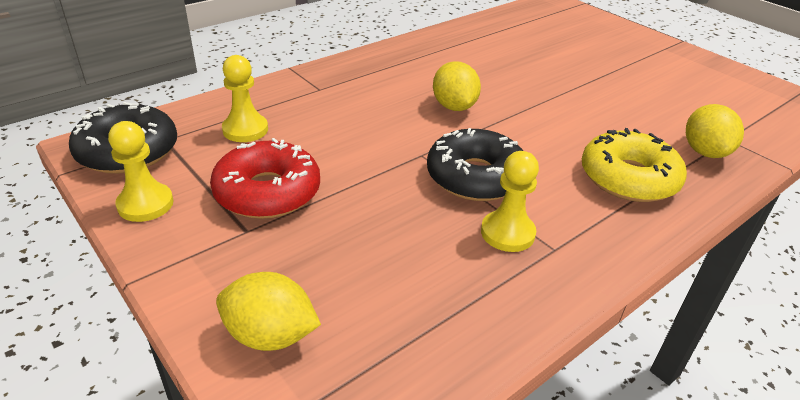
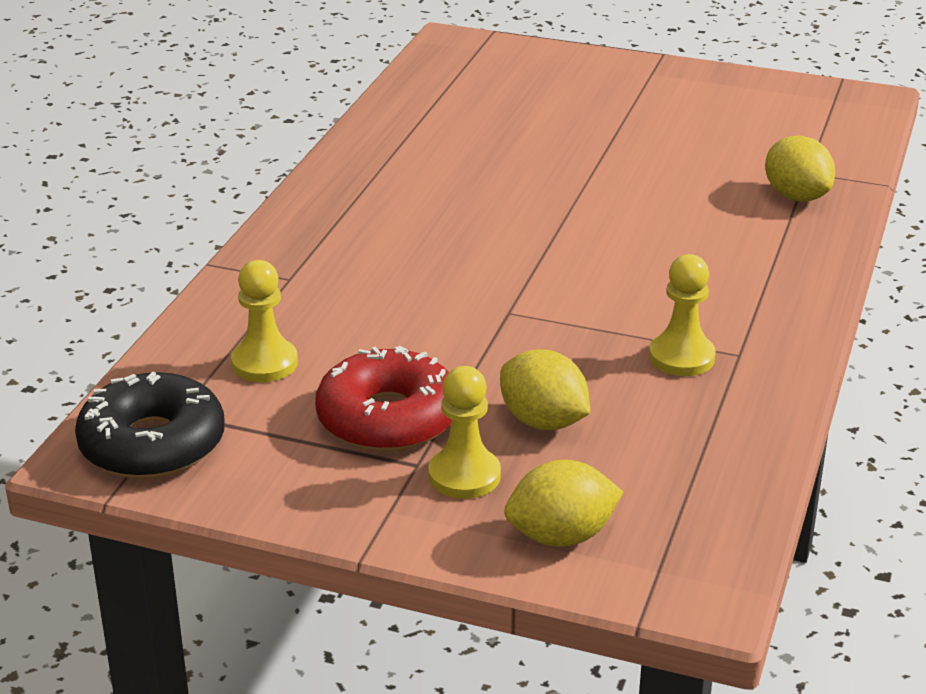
camera: 30 degrees left, 5 degrees down
yellow pawn [108,121,174,222] -> yellow pawn moved to [428,366,501,499]
black donut [427,128,523,201] -> none
yellow lemon [433,61,481,111] -> yellow lemon moved to [500,349,590,430]
yellow donut [582,128,687,202] -> none

